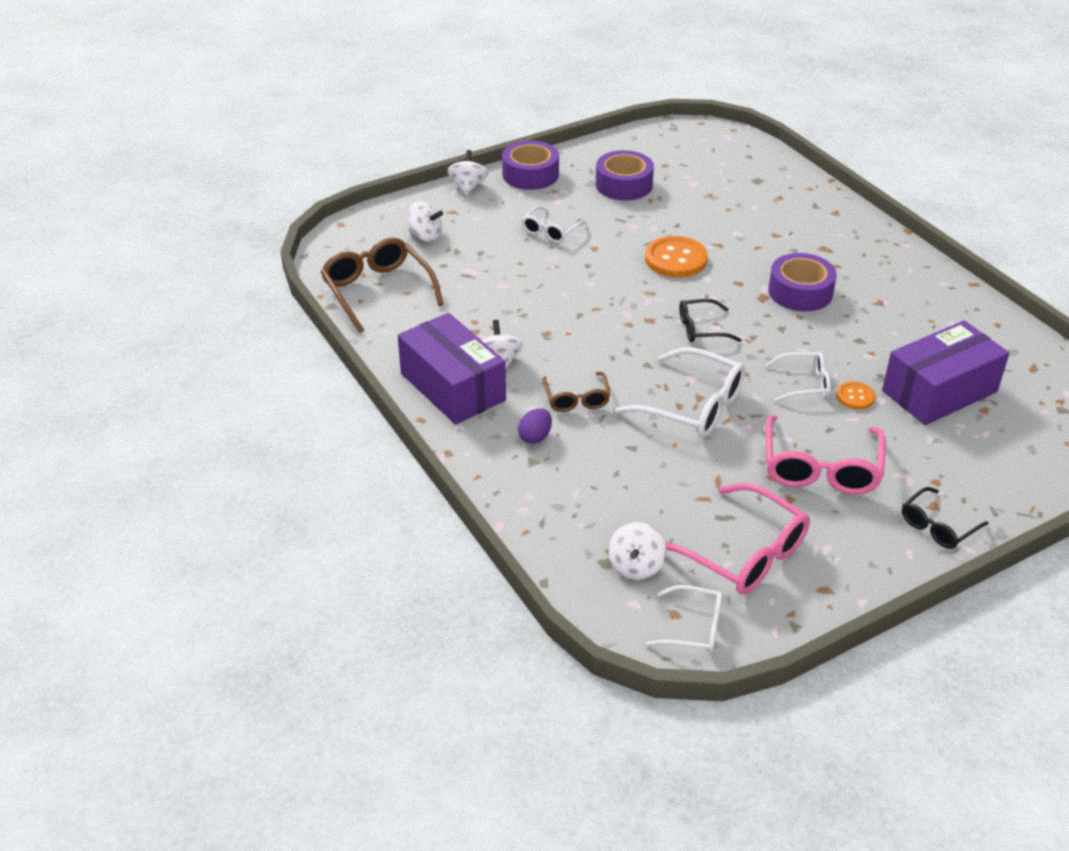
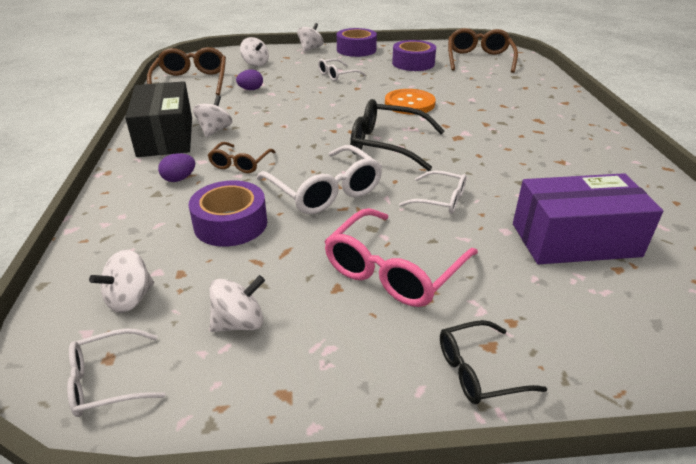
camera: 25 degrees right, 5 degrees down
purple box [398,313,506,425] -> black box [125,81,192,157]
white glasses [646,585,723,653] -> white glasses turned 120 degrees clockwise [67,328,166,417]
pink glasses [665,483,810,594] -> white spinning top [210,275,265,332]
black glasses [679,299,742,342] -> black glasses [350,99,445,171], size x1.74
purple tape [768,253,837,311] -> purple tape moved to [189,180,267,247]
orange button [836,381,875,409] -> none
none -> purple egg [236,69,263,90]
none -> brown glasses [448,28,518,73]

